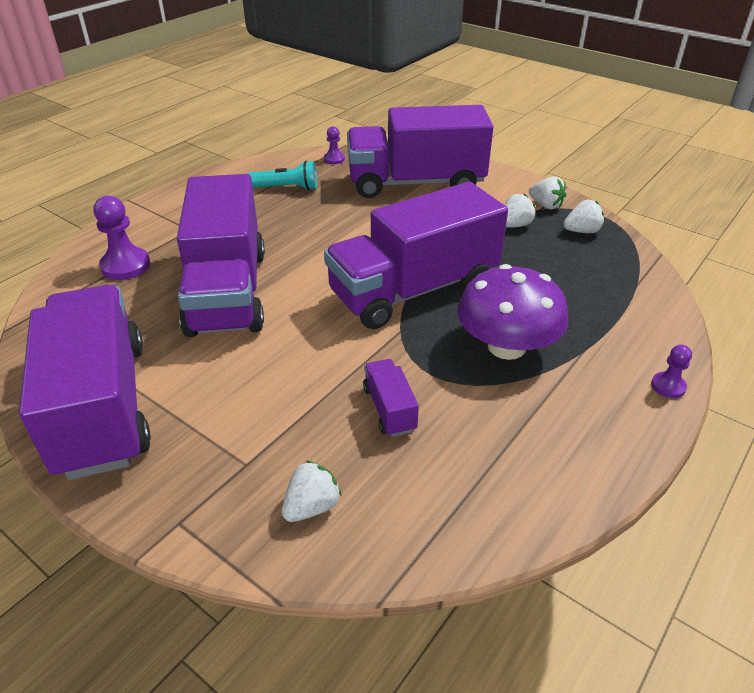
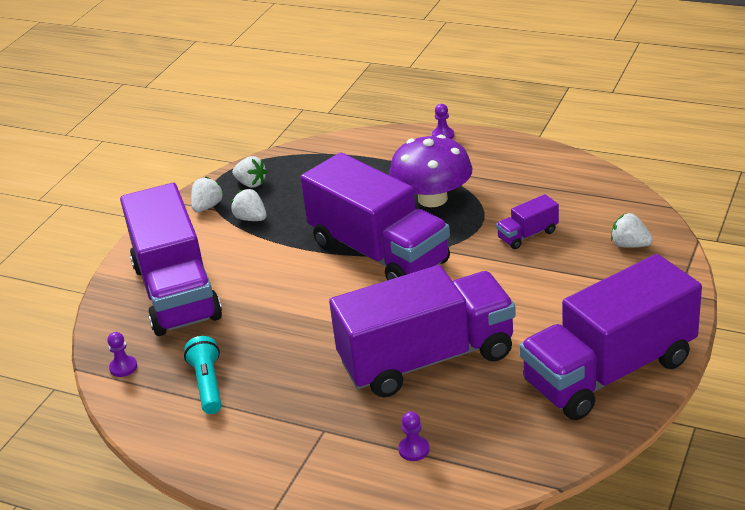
camera: 100 degrees left, 5 degrees down
purple pawn [94,195,150,280] -> purple pawn [398,411,429,461], size x0.56
white strawberry [563,200,604,233] -> white strawberry turned 150 degrees clockwise [232,156,267,188]

